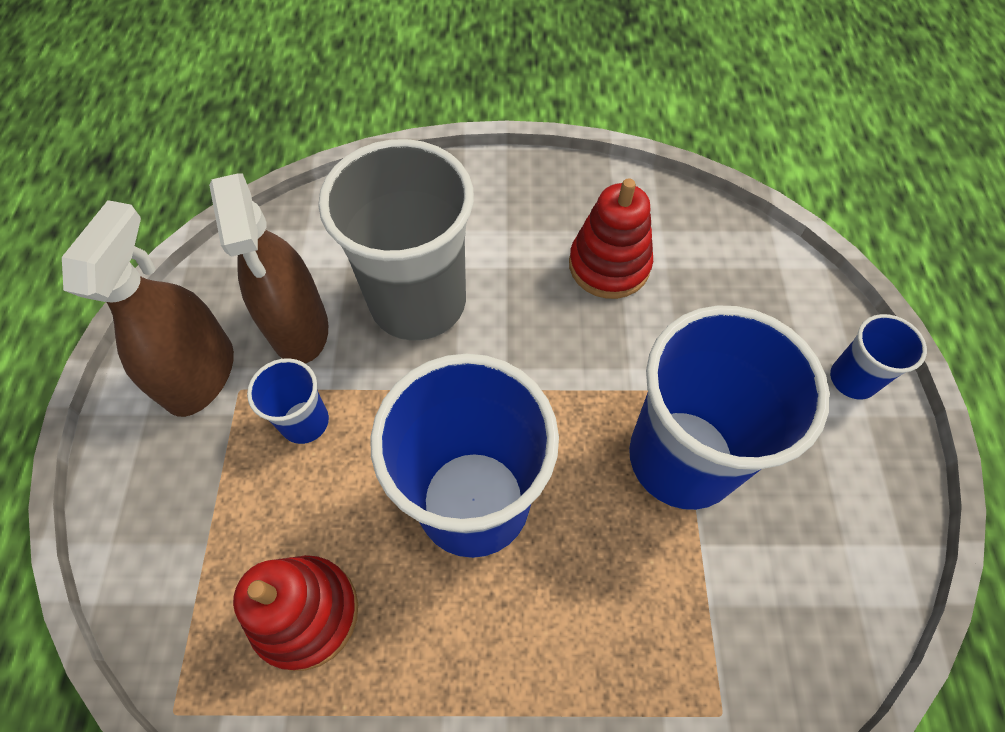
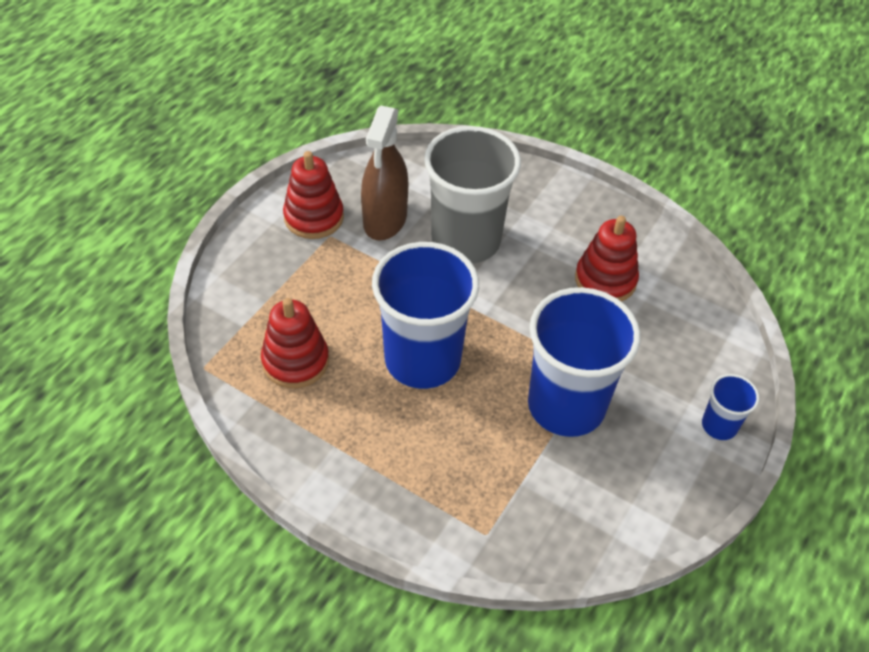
camera: 30 degrees right, 10 degrees down
brown spray bottle [62,200,234,417] -> red stacking toy [283,151,344,239]
blue cup [247,358,329,444] -> none

